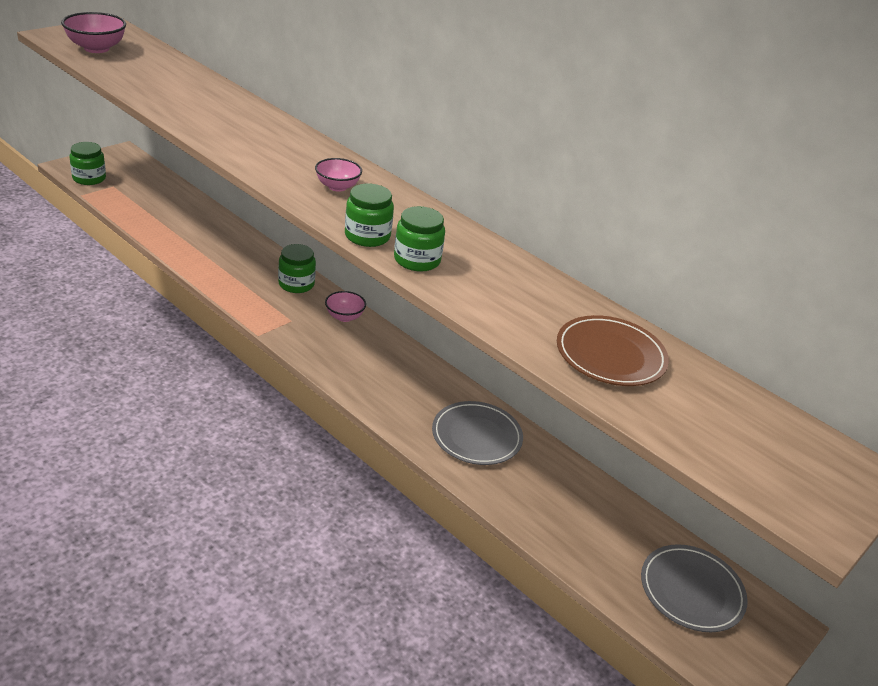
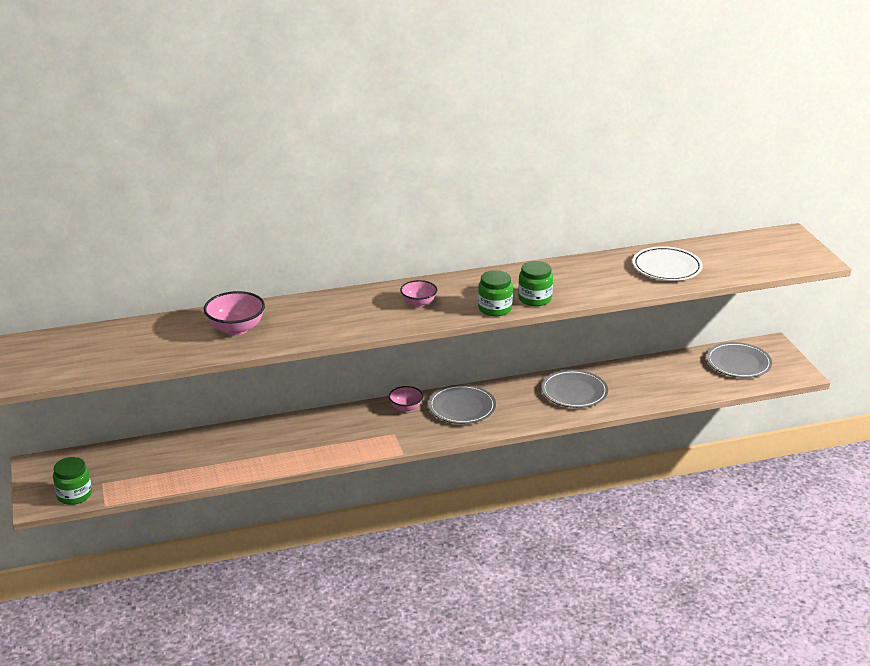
camera: 55 degrees left, 5 degrees down
pink bowl [61,12,126,53] -> pink bowl moved to [204,291,265,335]
green jar [278,244,316,293] -> none
brown plate [557,315,669,386] -> white plate [632,246,703,281]
none -> grey plate [428,384,496,424]

